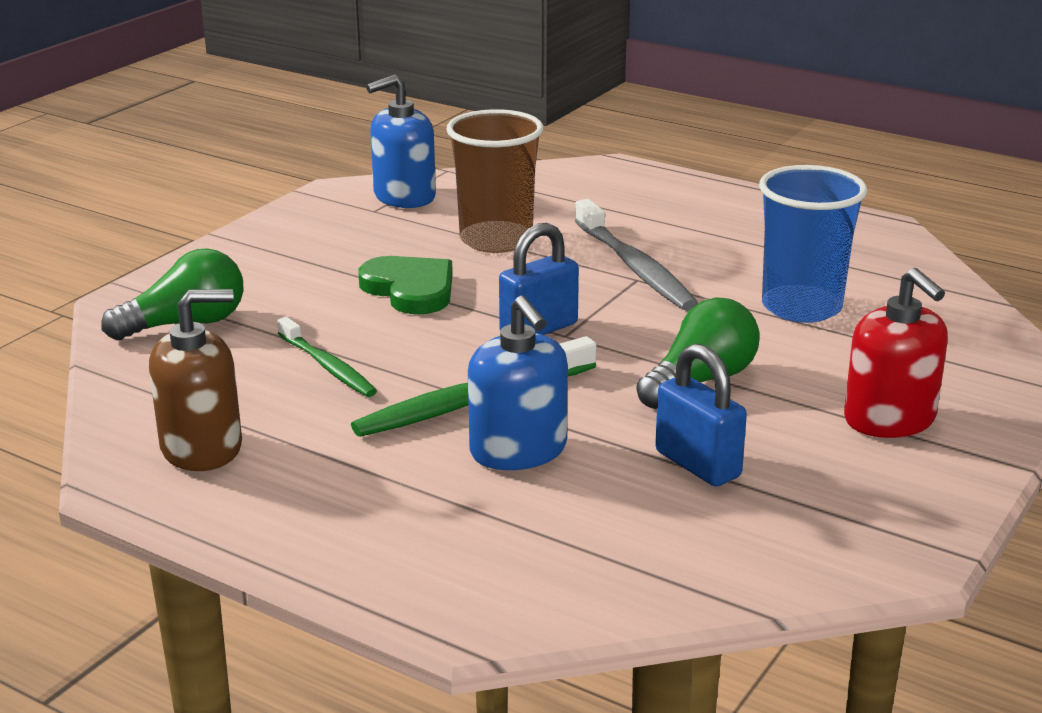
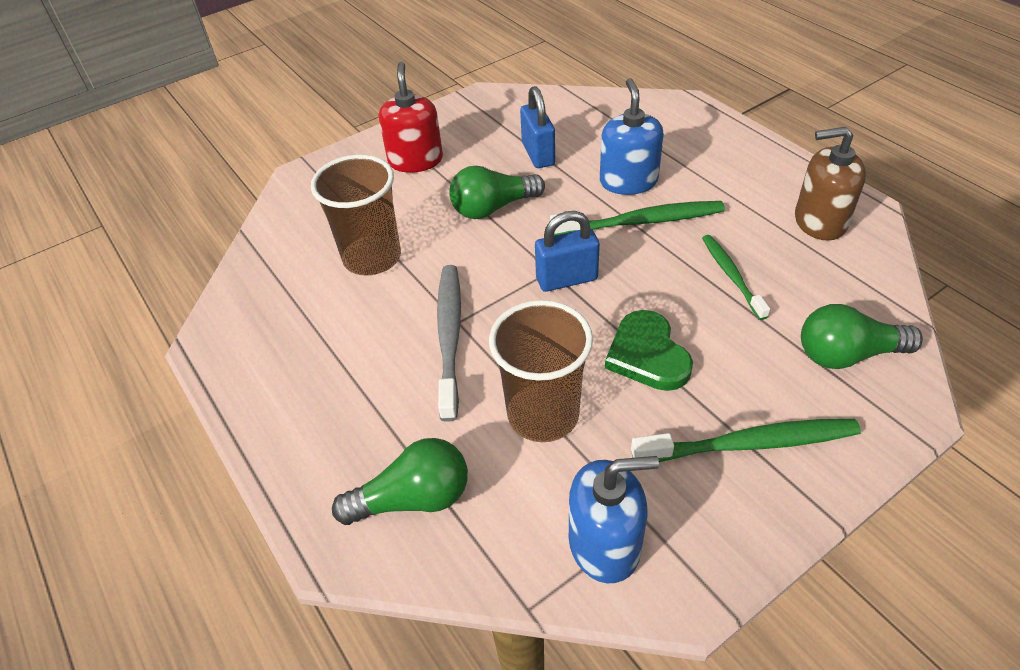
camera: 155 degrees left, 20 degrees up
blue cup [759,165,867,323] -> brown cup [311,154,401,275]
none -> green light bulb [332,438,468,525]
none -> green toothbrush [631,419,861,462]

